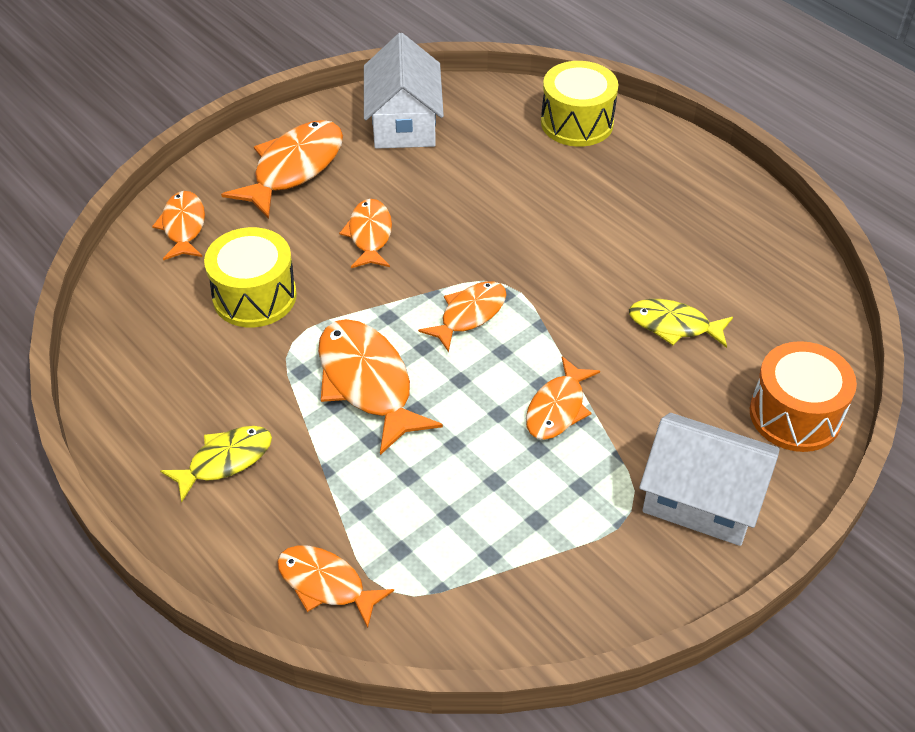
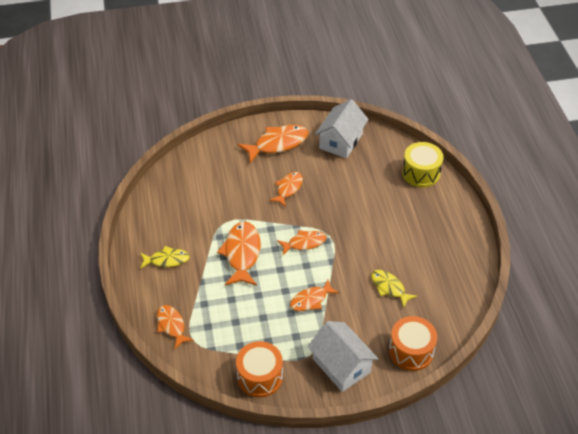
camera: 30 degrees right, 0 degrees up
orange fish [152,191,205,260] -> none
yellow drum [204,227,297,328] -> none
none -> orange drum [236,341,283,398]

